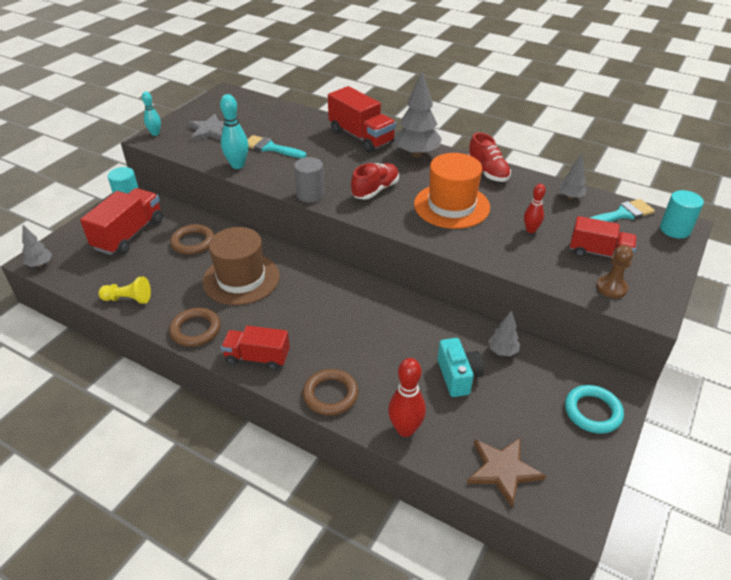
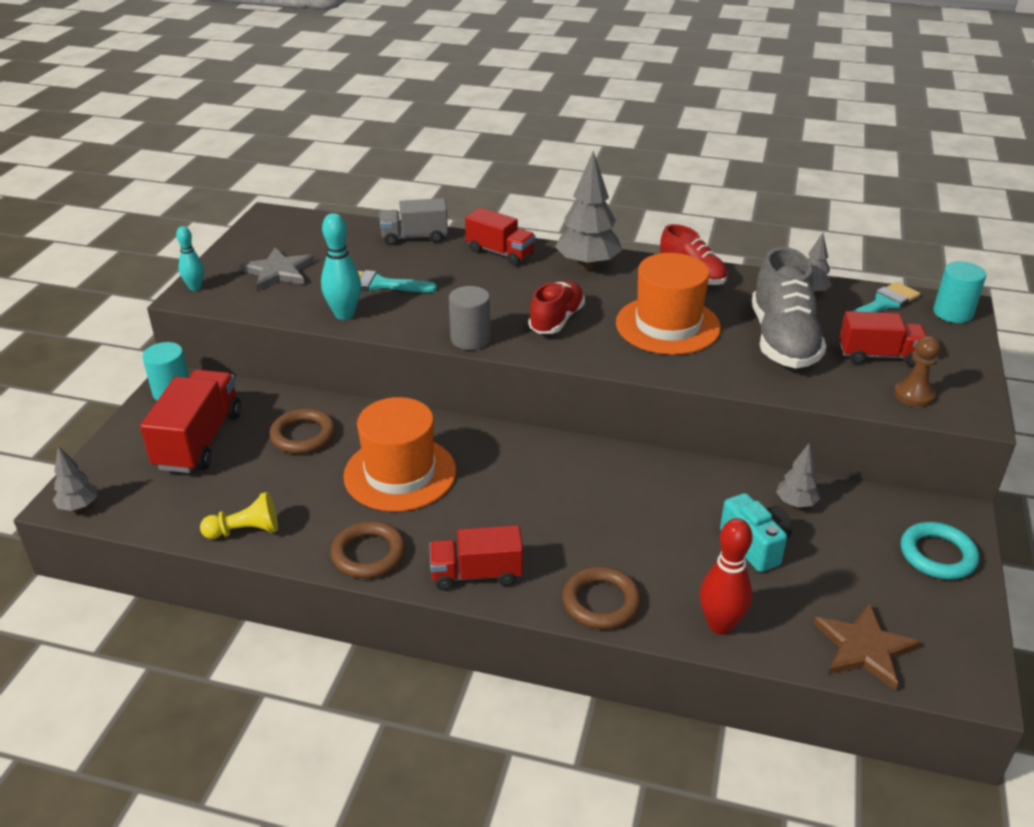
camera: 15 degrees left, 5 degrees down
brown hat [203,227,280,305] -> orange hat [343,397,456,512]
red truck [328,86,396,153] -> red truck [465,208,536,265], size x0.66
red bowling pin [524,184,546,233] -> grey shoe [752,247,827,368]
none -> grey truck [379,198,448,245]

